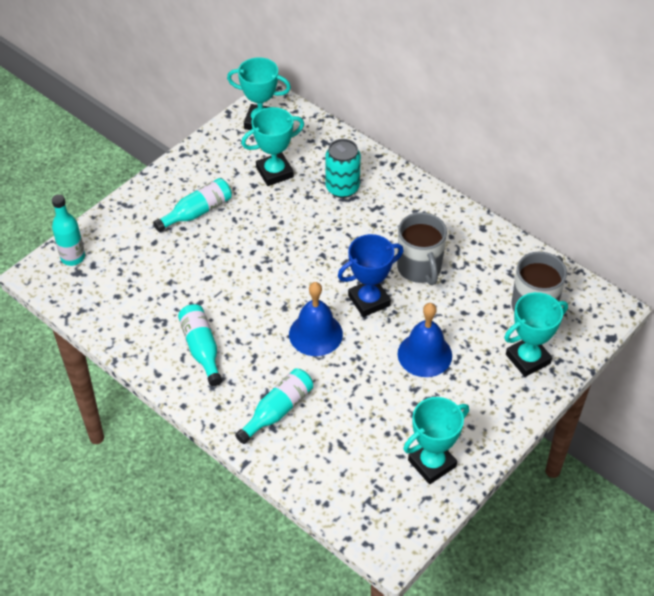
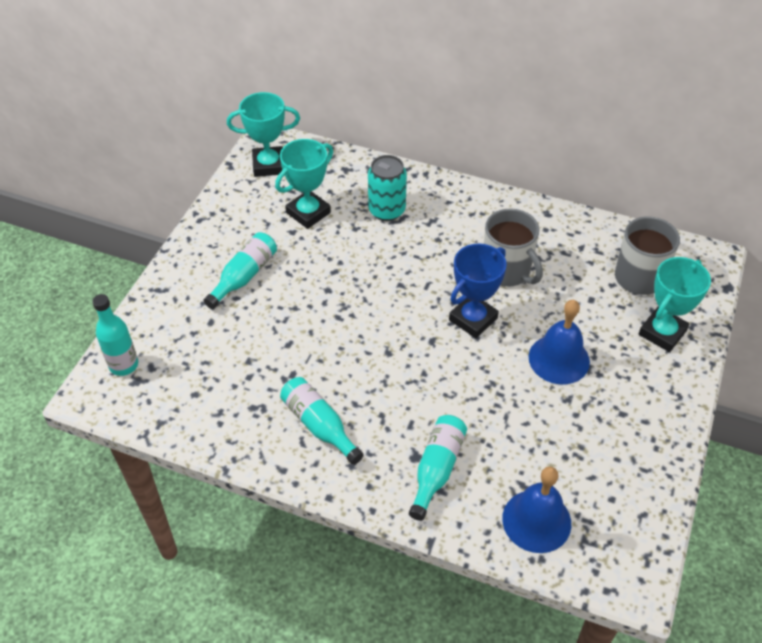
camera: 20 degrees left, 0 degrees up
blue bell [289,282,343,356] -> blue bell moved to [502,466,571,553]
turquoise trophy [403,397,469,484] -> none

